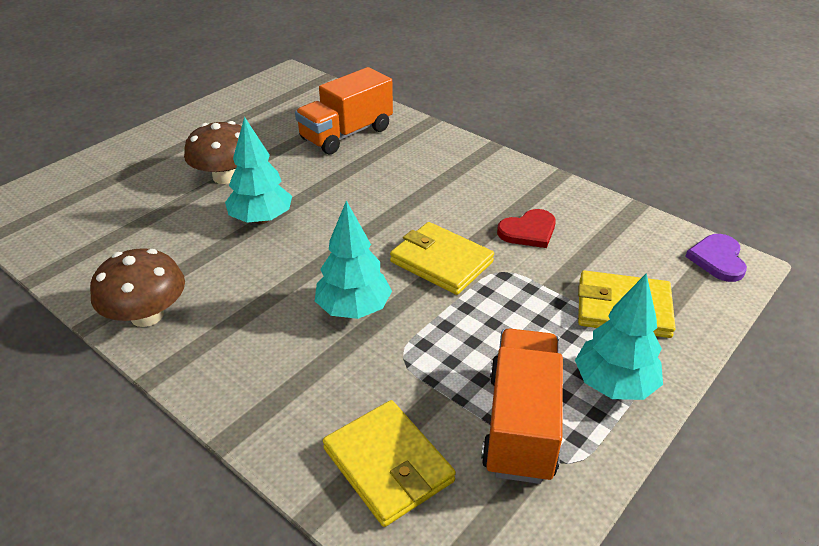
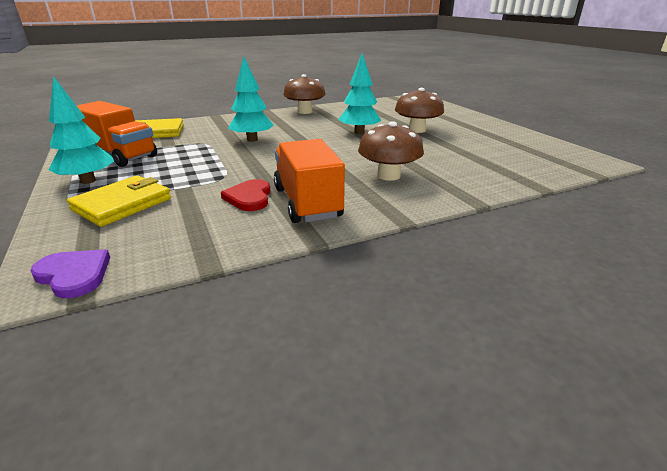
camera: 115 degrees right, 10 degrees down
orange truck [295,67,393,154] -> orange truck moved to [274,139,345,223]
yellow wallet [390,222,494,295] -> none
none -> brown mushroom [358,121,424,181]

